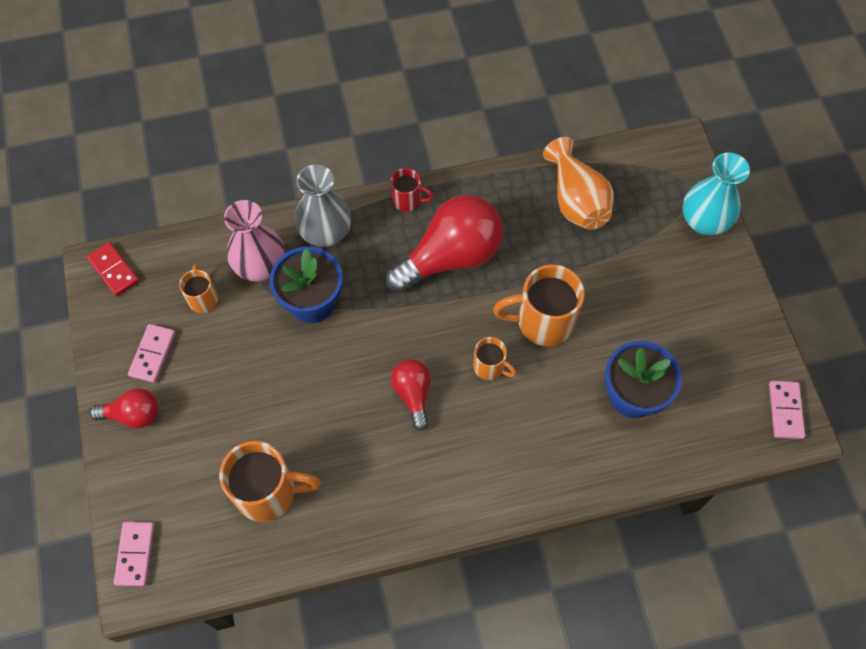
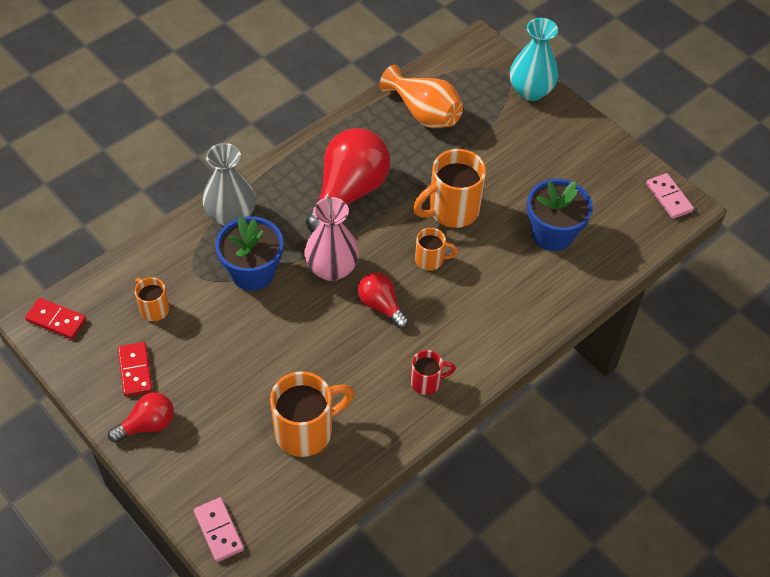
camera: 30 degrees left, 10 degrees down
pink domino [128,324,175,383] -> red domino [118,342,153,397]
pink vase [224,200,285,281] -> pink vase moved to [304,197,359,281]
red mug [390,168,434,212] -> red mug moved to [410,350,456,395]

